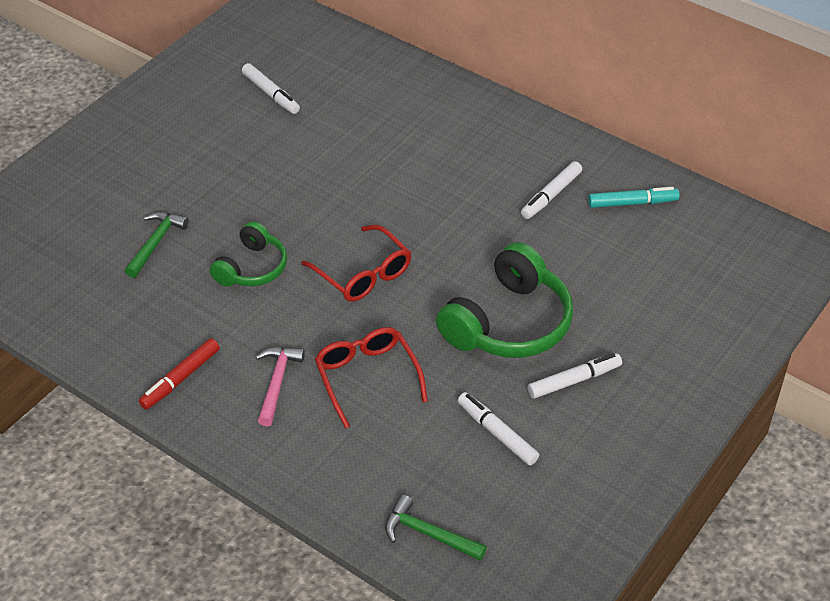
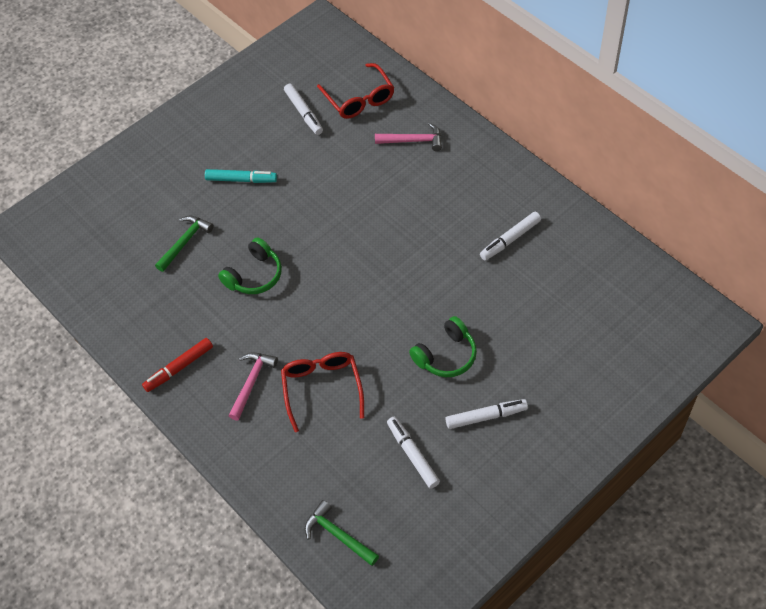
camera: 15 degrees right, 10 degrees up
red glasses [301,225,411,302] -> red glasses moved to [317,63,394,119]
green headphones [436,242,573,358] -> green headphones [409,316,477,377], size x0.59
turquoise marker [588,187,680,208] -> turquoise marker moved to [205,169,277,183]
none -> pink hammer [375,122,442,151]

